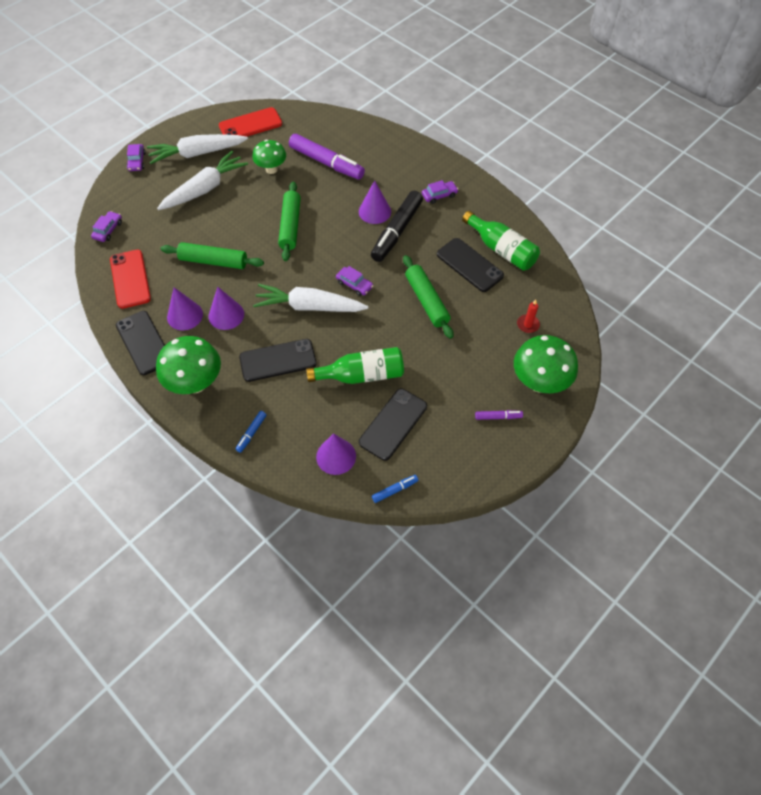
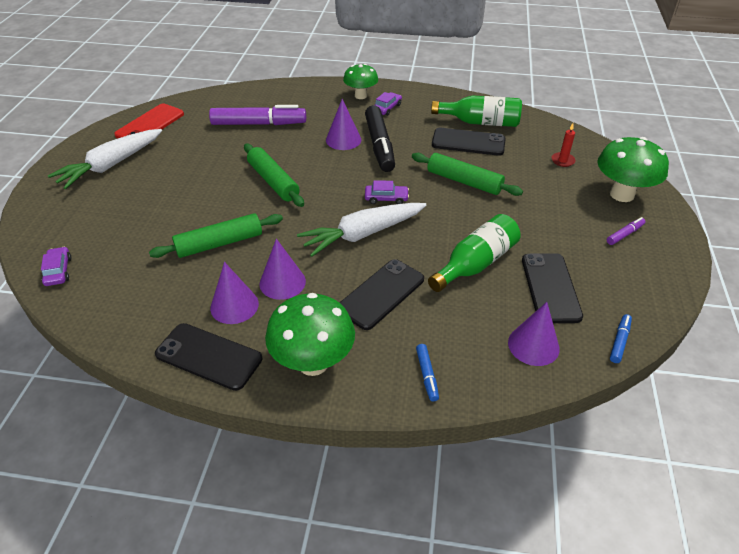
camera: 35 degrees left, 15 degrees down
red phone [110,250,151,309] -> none
purple car [127,144,146,171] -> none
white carrot [157,151,248,210] -> none
green mushroom [252,140,286,174] -> green mushroom moved to [343,64,378,99]

